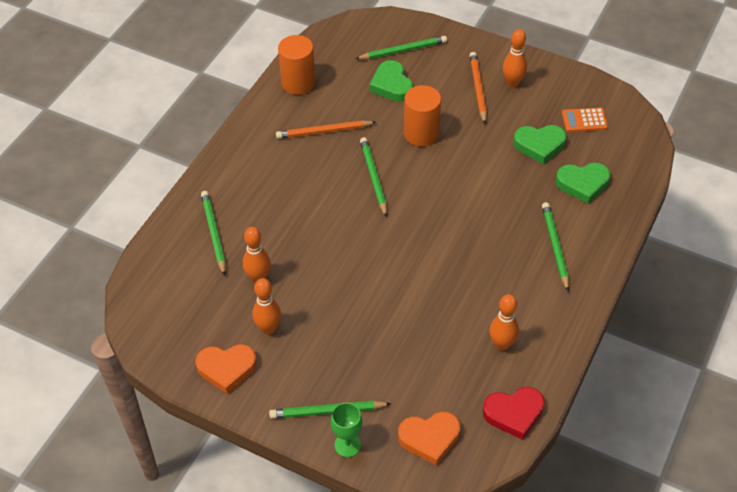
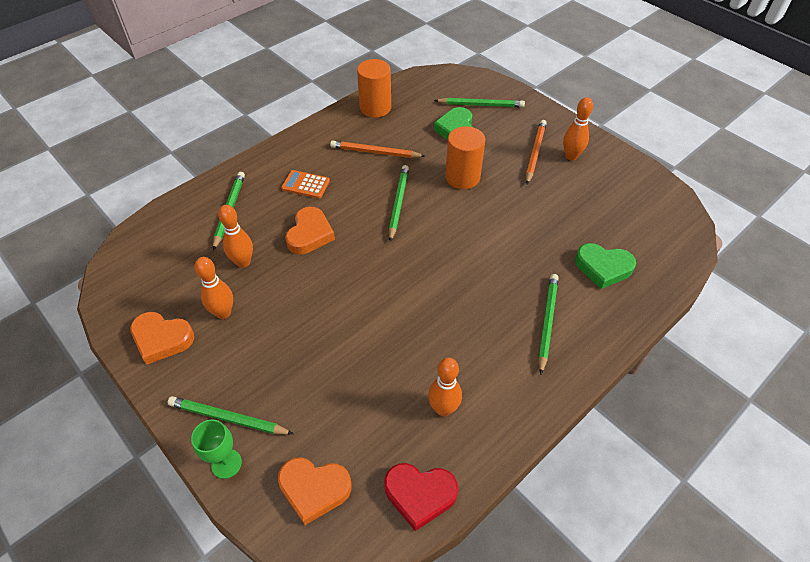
camera: 20 degrees right, 0 degrees up
green heart [513,125,566,164] -> none
orange calculator [562,108,608,132] -> orange calculator moved to [281,170,330,199]
none -> orange heart [285,207,335,254]

